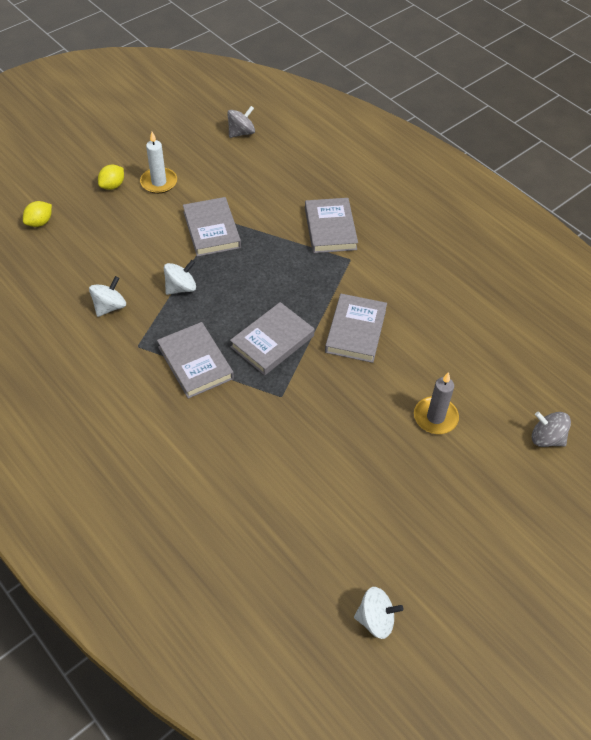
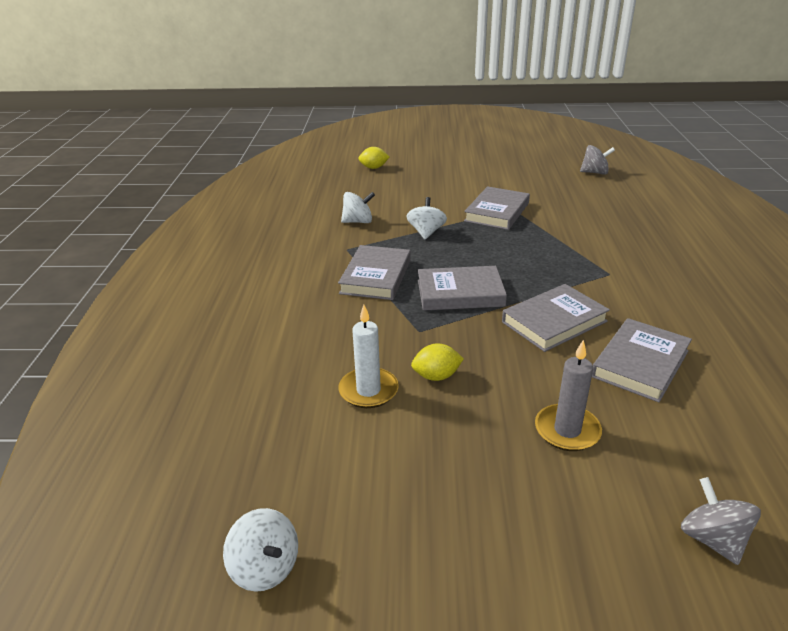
camera: 45 degrees right, 20 degrees down
yellow lemon [98,165,124,190] -> yellow lemon moved to [411,343,464,381]
white candle [140,132,177,194] -> white candle moved to [338,305,399,408]
white spinning top [164,260,196,295] -> white spinning top turned 90 degrees counterclockwise [407,197,447,239]
grey book [305,198,358,253] -> grey book moved to [592,318,692,402]

